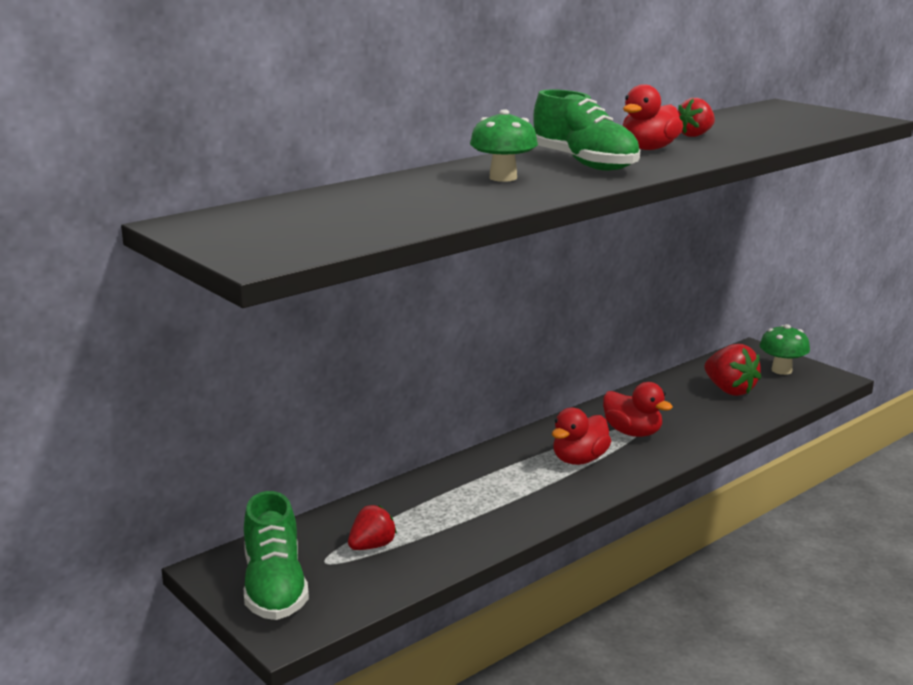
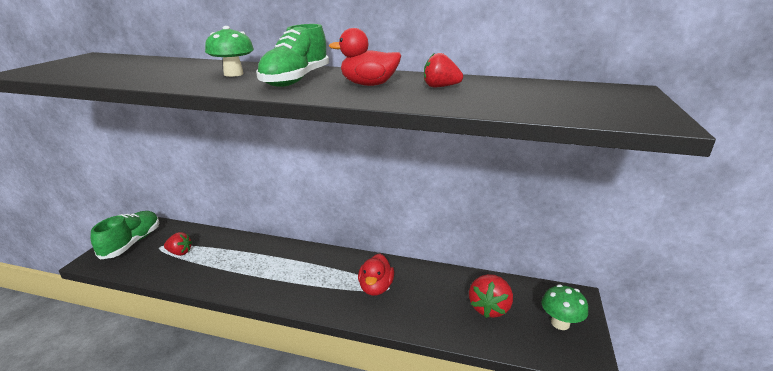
camera: 55 degrees right, 5 degrees up
green shoe [244,491,309,620] -> green shoe turned 150 degrees clockwise [91,211,159,260]
red duck [552,407,611,465] -> none

